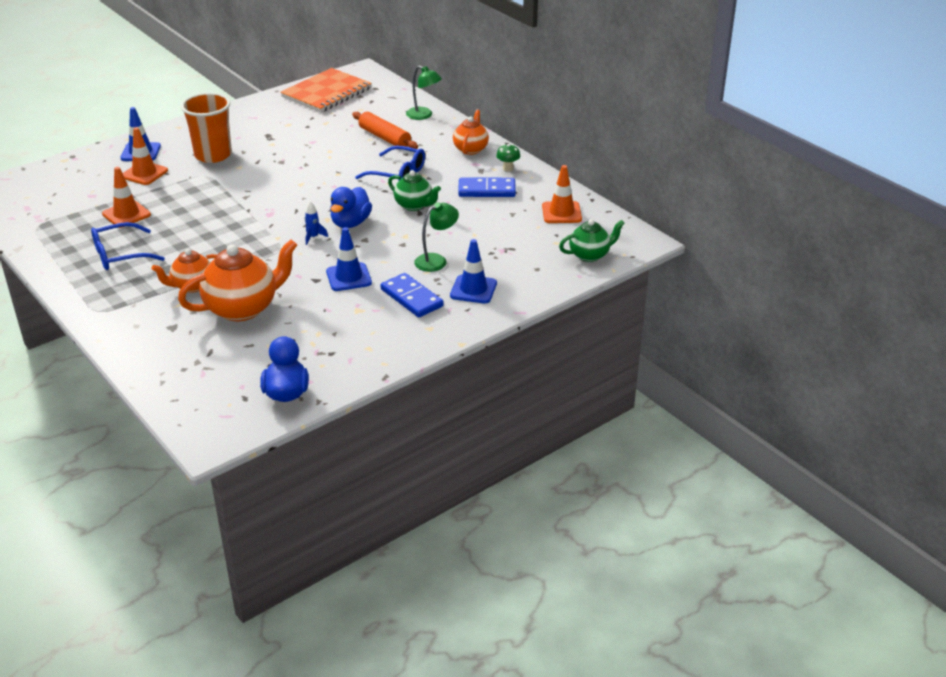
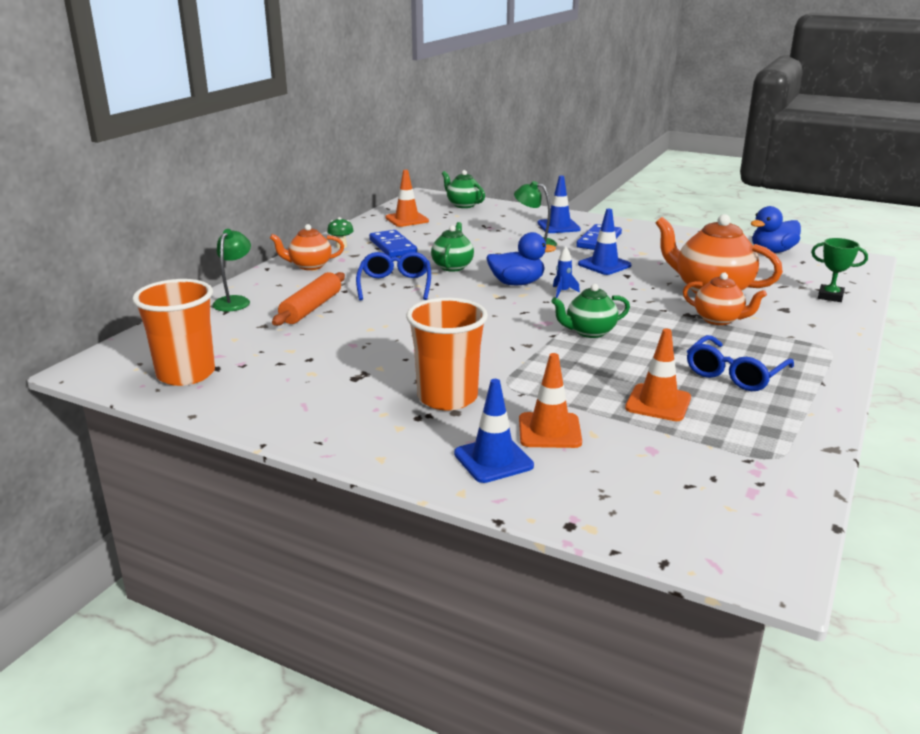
camera: 115 degrees left, 10 degrees down
blue glasses [91,222,165,270] -> blue glasses turned 90 degrees clockwise [687,335,794,391]
orange notebook [280,68,372,112] -> orange cup [132,279,215,386]
none -> green teapot [551,284,630,338]
none -> green trophy [811,238,868,302]

